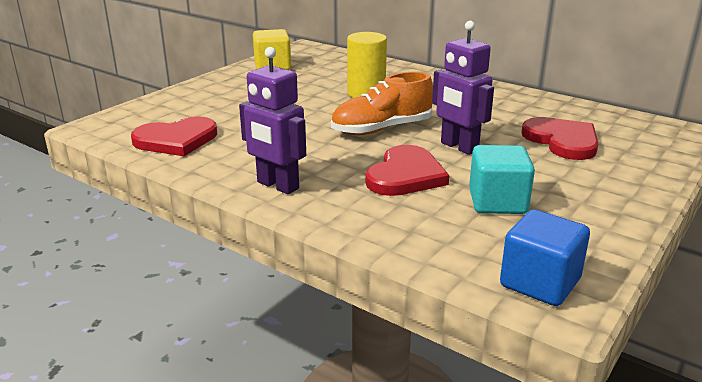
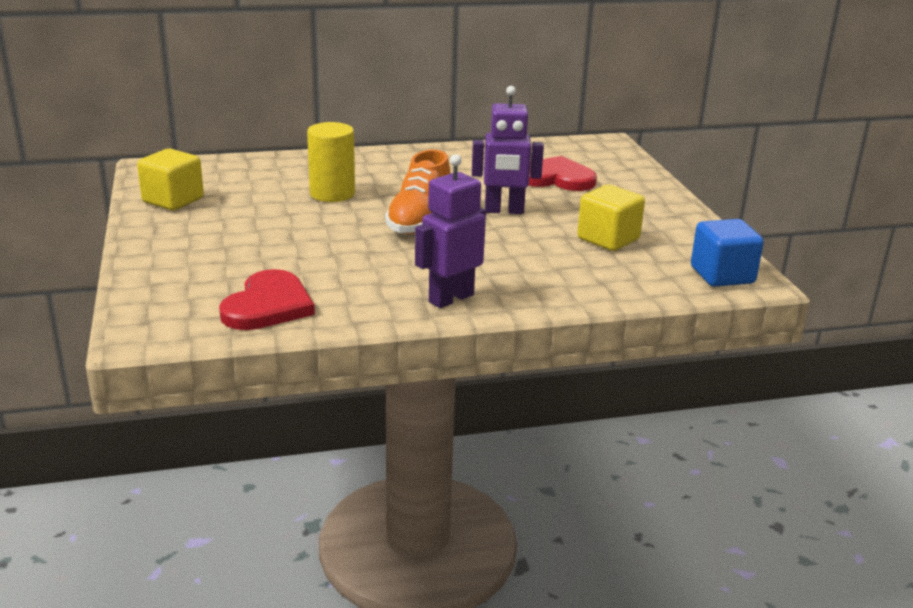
camera: 50 degrees left, 0 degrees up
purple robot [239,47,306,194] -> purple robot turned 150 degrees clockwise [415,154,486,308]
red heart [365,145,449,196] -> none
turquoise cube [469,145,535,214] -> yellow cube [577,185,645,251]

